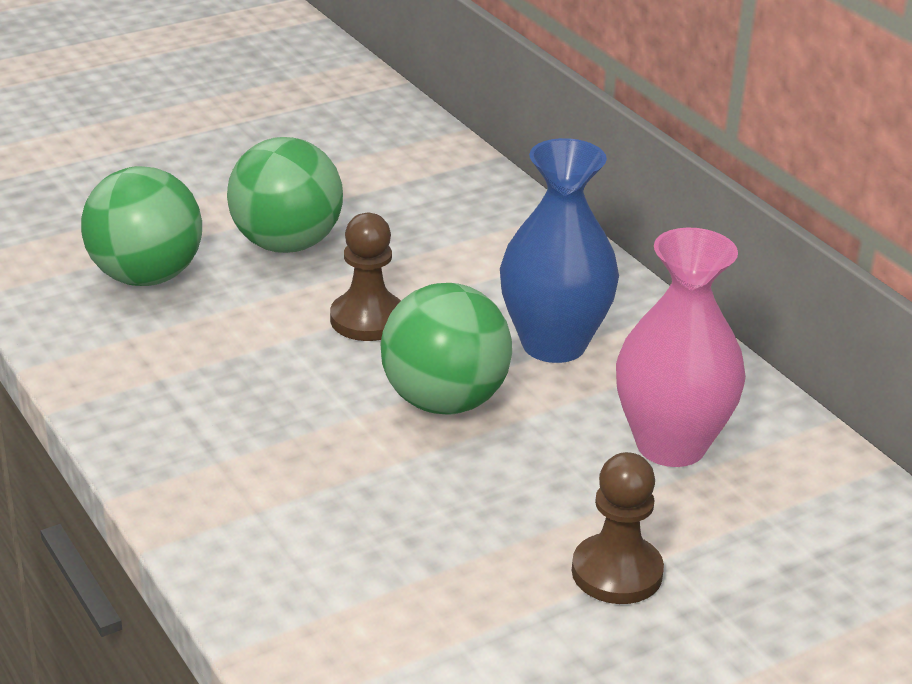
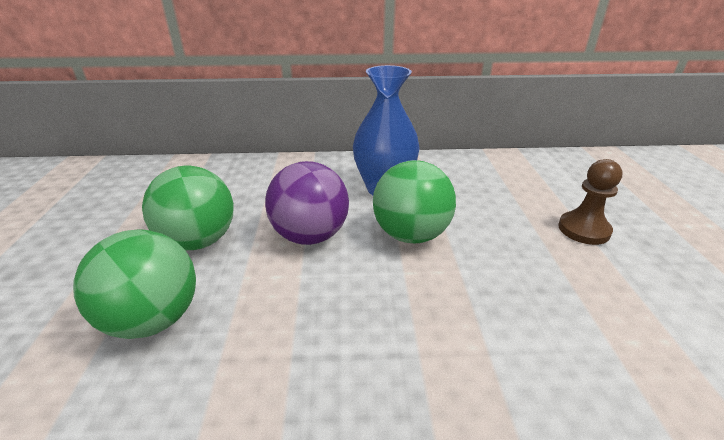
camera: 60 degrees left, 0 degrees up
brown pawn [330,213,401,341] -> purple ball [265,161,349,245]
pink vase [616,228,746,467] -> none

